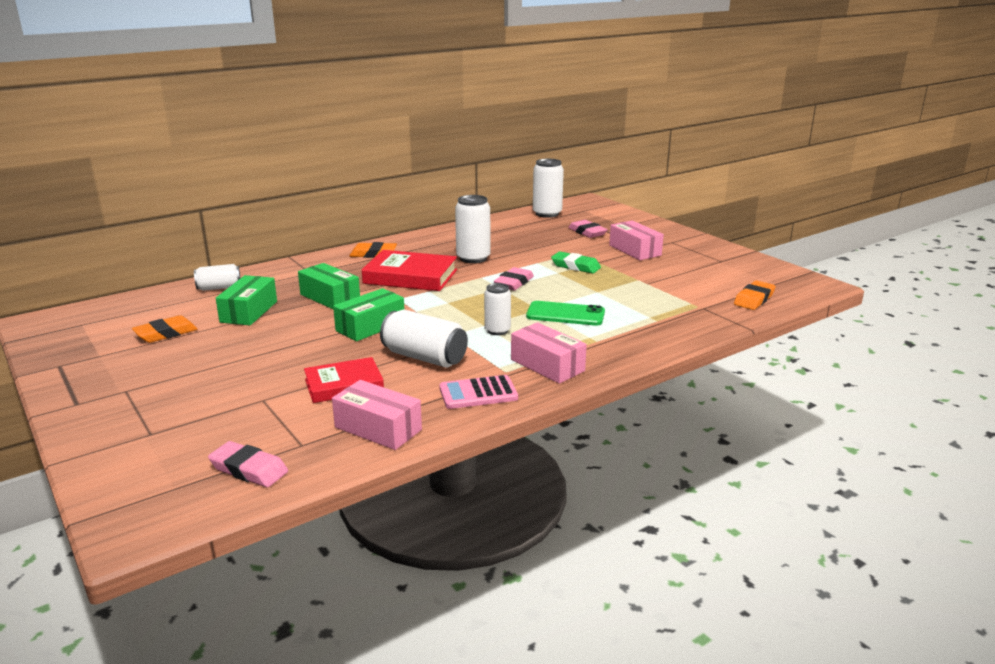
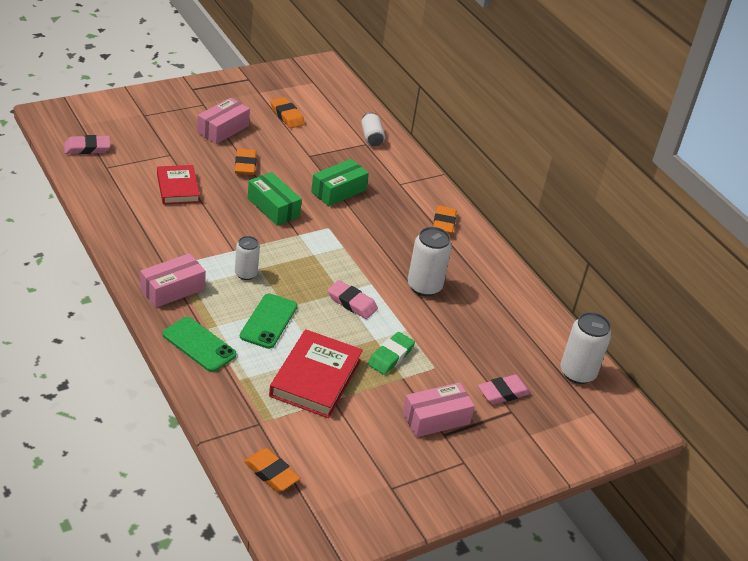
camera: 90 degrees right, 15 degrees up
pink eraser [208,441,288,487] -> pink eraser turned 45 degrees clockwise [64,135,111,154]
green box [216,275,277,325] -> none
pink box [332,380,422,450] -> pink box moved to [197,98,250,144]
red book [362,250,457,291] -> red book moved to [269,329,363,418]
white can [380,310,468,367] -> none
pink calculator [439,375,518,409] -> none
none -> green phone [163,317,237,372]
none -> orange eraser [235,149,256,175]

